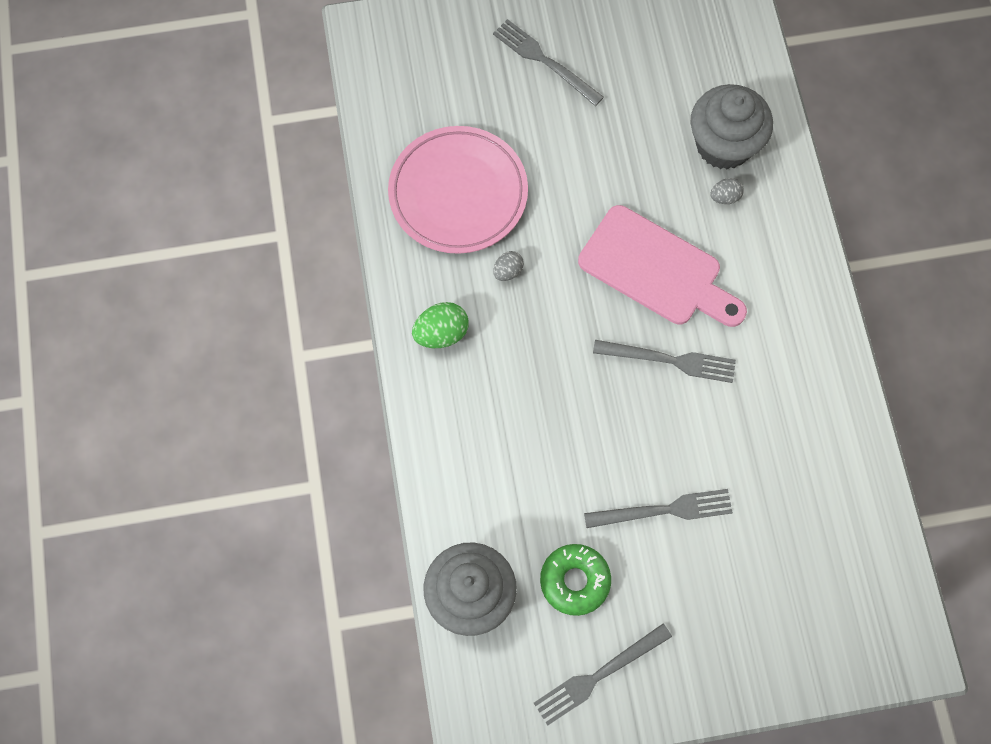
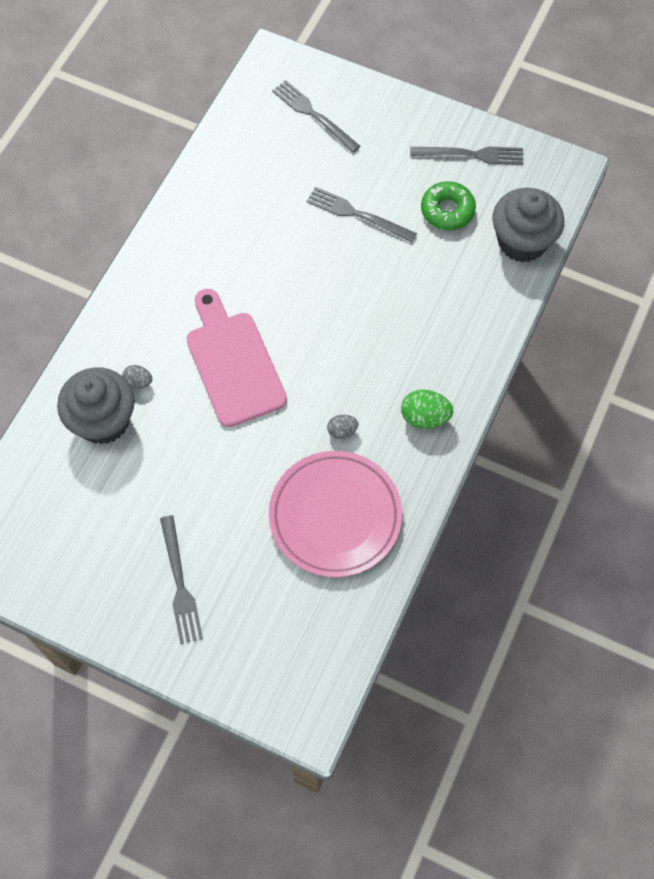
camera: 145 degrees left, 5 degrees down
grey fork [593,340,736,383] -> grey fork moved to [272,80,360,153]

